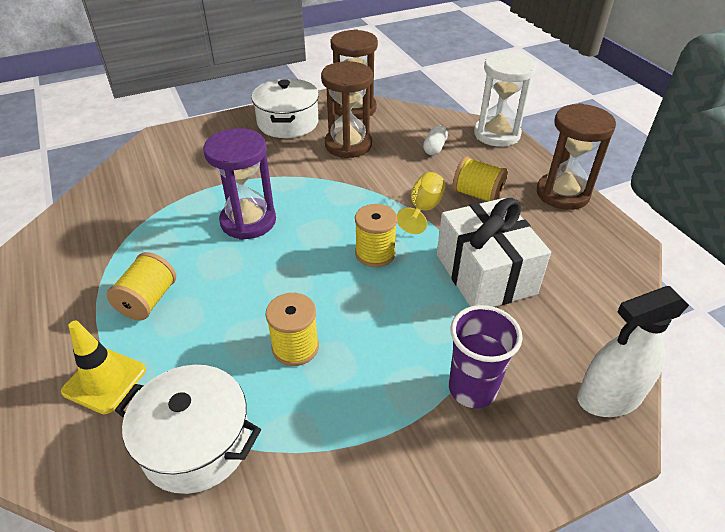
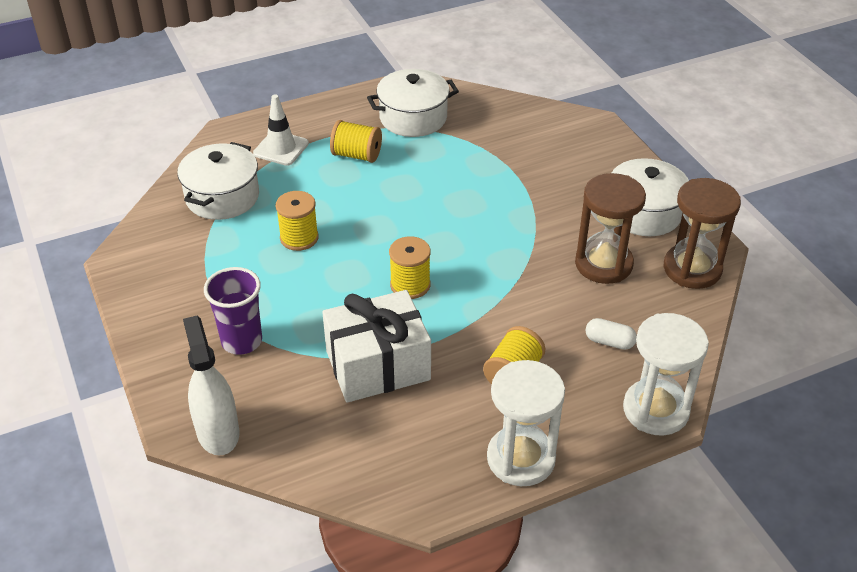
camera: 90 degrees right, 0 degrees up
yellow traffic cone [61,321,146,414] -> white traffic cone [253,94,309,166]
purple hourglass [203,128,276,240] -> none
yellow goblet [397,172,446,234] -> none
brown hourglass [537,103,616,210] -> white hourglass [487,360,565,486]
none -> white pot [367,69,459,137]

